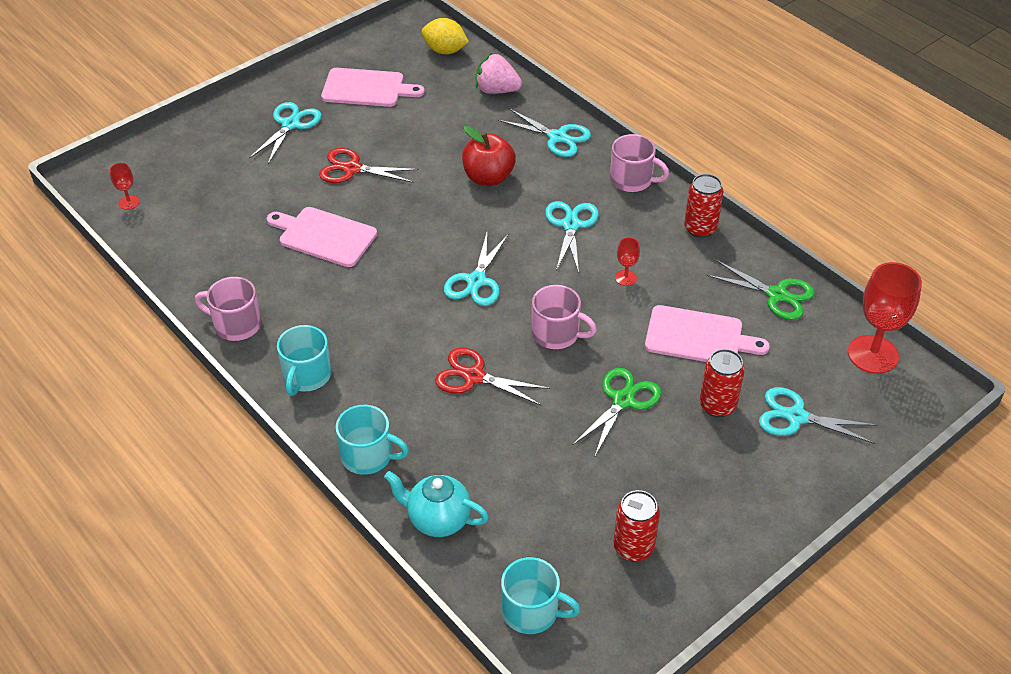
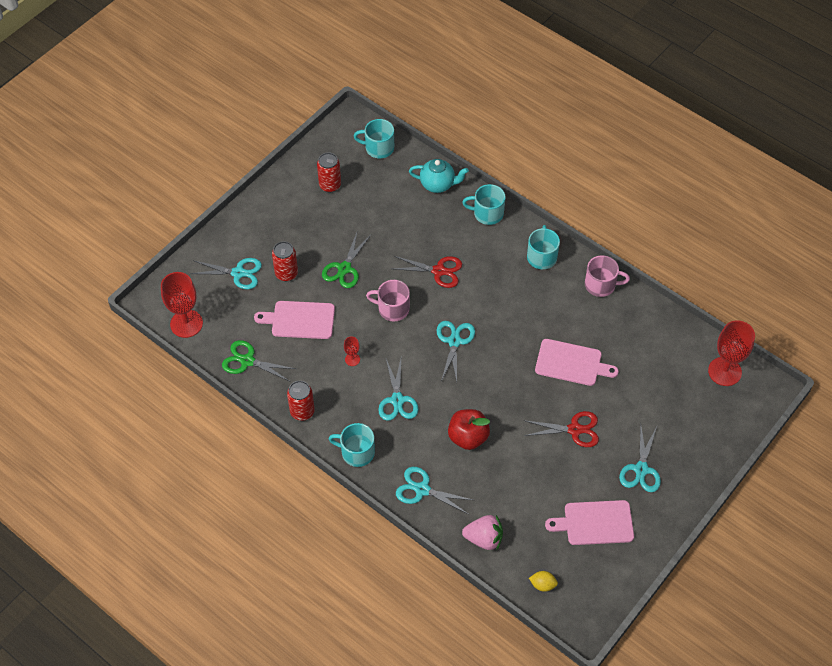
camera: 170 degrees right, 10 degrees up
red goblet [110,163,140,210] -> red goblet [708,320,755,386], size x2.18
yellow lemon [422,18,469,54] -> yellow lemon [529,571,558,592], size x0.63
pink mug [610,134,669,192] -> turquoise mug [329,423,375,467]

